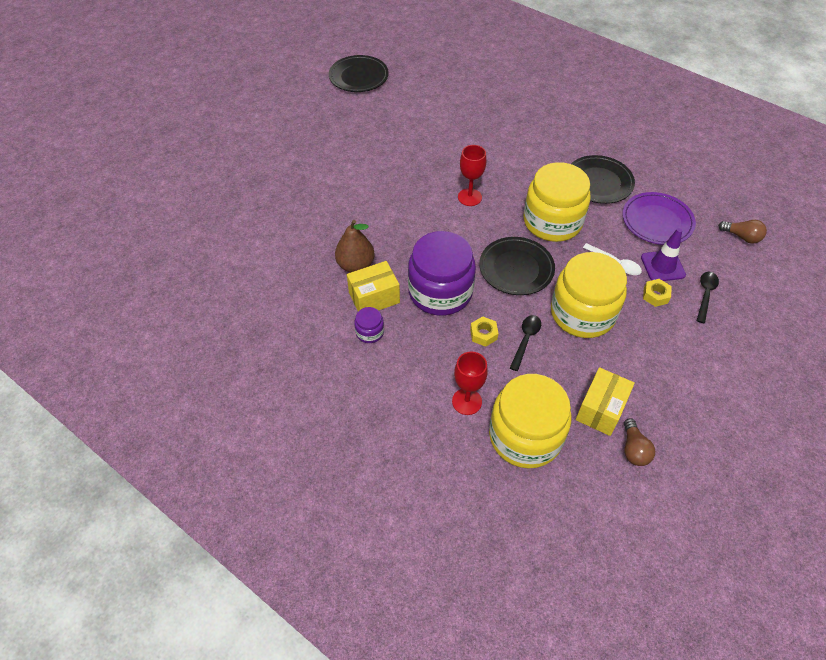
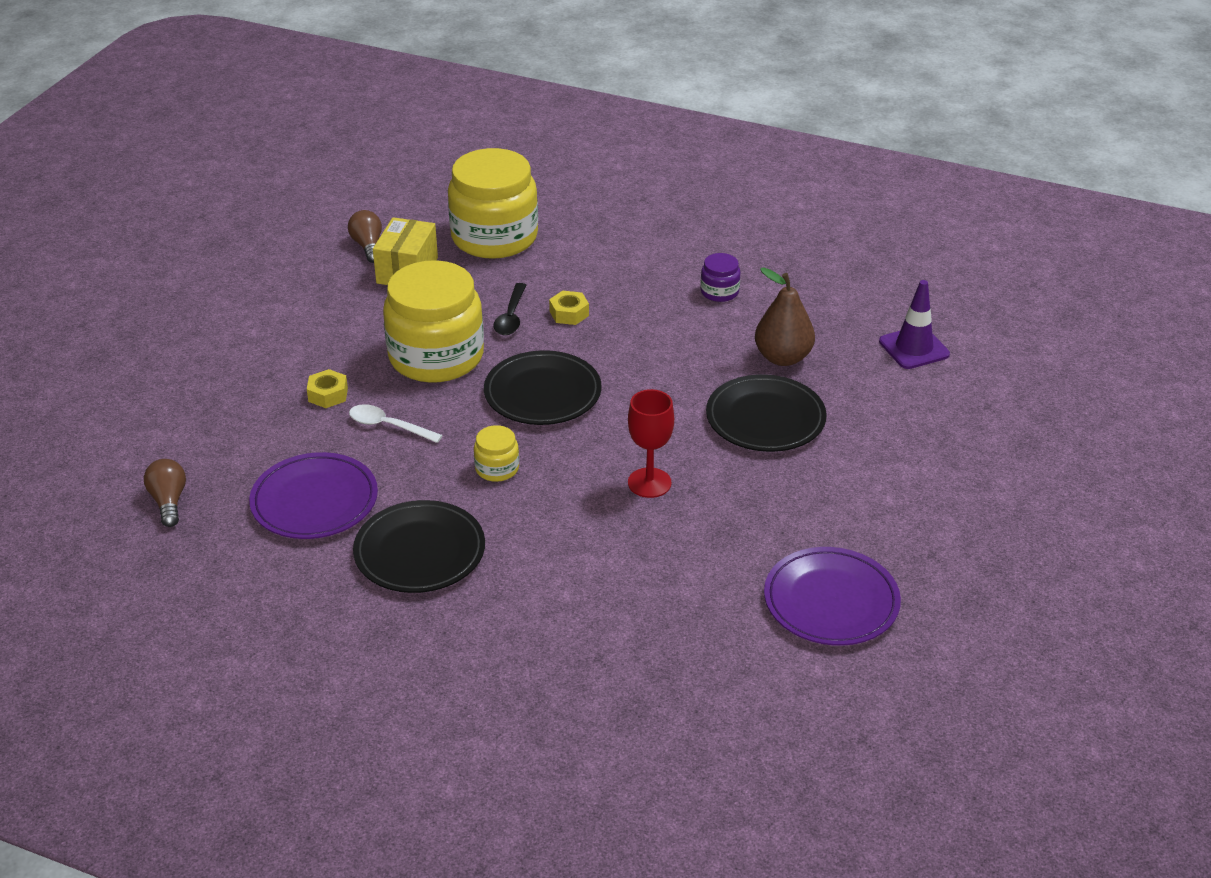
camera: 165 degrees right, 15 degrees down
black plate [329,55,389,92] -> black plate moved to [706,374,827,452]
yellow box [347,261,400,311] -> none
purple jar [408,231,476,316] -> none
red goblet [452,351,488,415] -> none
yellow jar [524,162,591,242] -> yellow jar [474,425,519,482], size x0.43
purple traffic cone [641,228,686,281] -> purple traffic cone moved to [879,280,950,369]
black spoon [697,272,719,323] -> none
brown light bulb [718,220,767,244] -> brown light bulb turned 60 degrees clockwise [144,459,186,527]
none -> purple plate [764,547,901,646]

